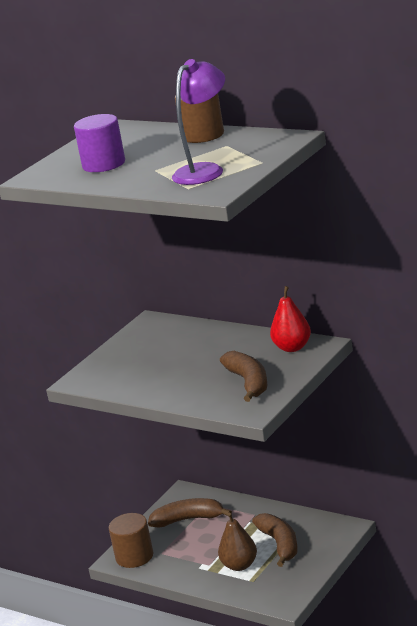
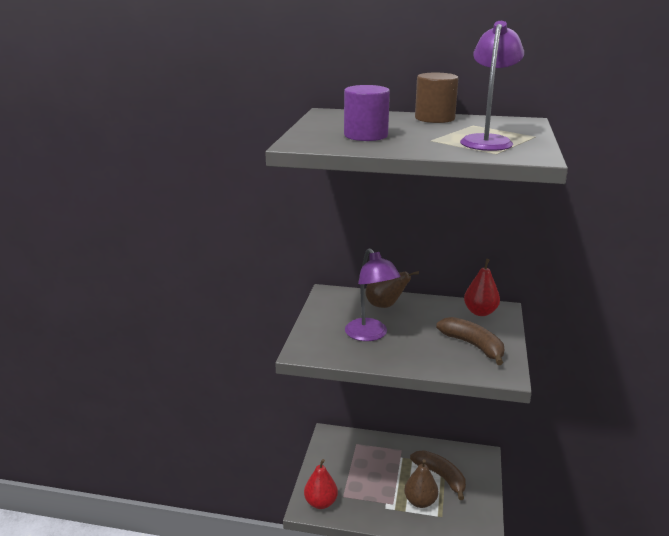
camera: 25 degrees left, 0 degrees up
brown cylinder [109,513,153,568] -> red pear [304,459,338,509]
brown banana [148,498,232,528] -> none
none -> purple lamp [345,248,400,341]
none -> brown pear [366,271,419,308]

